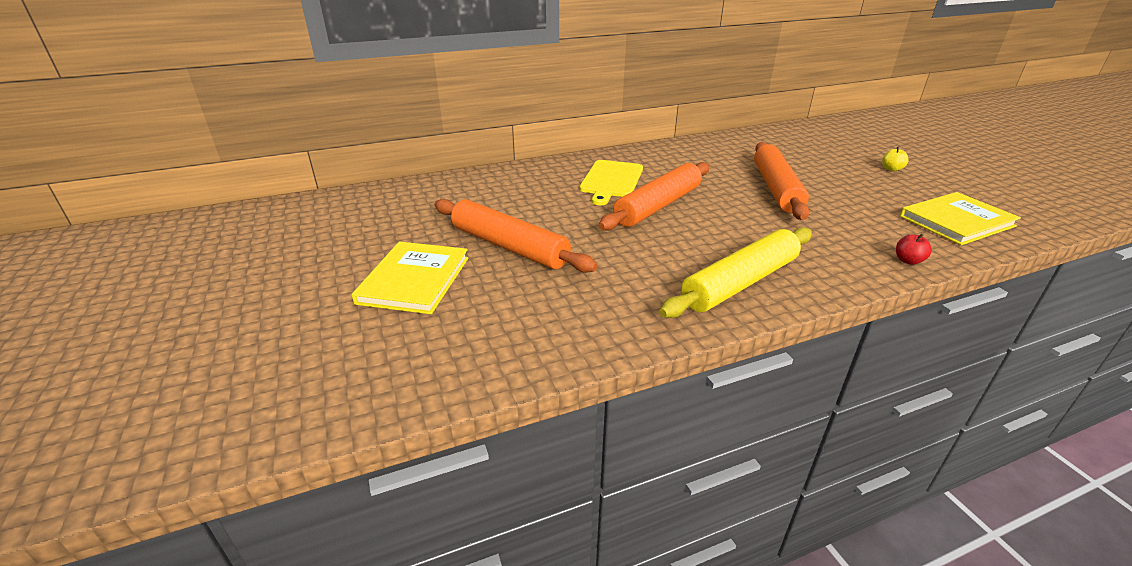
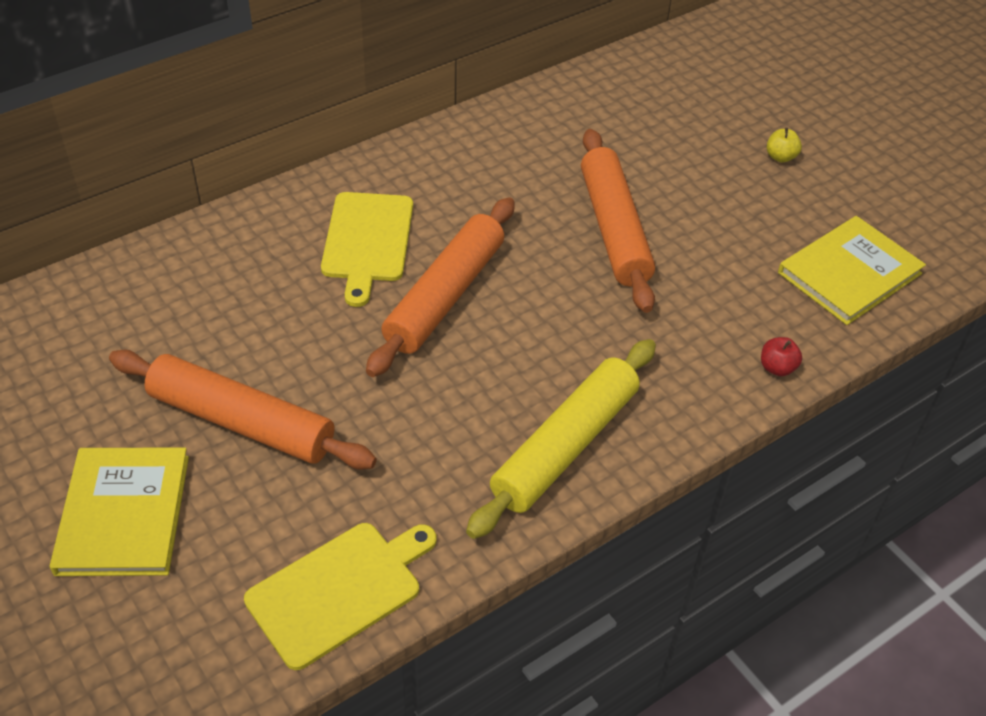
camera: 15 degrees left, 15 degrees up
none -> yellow cutting board [244,523,437,670]

